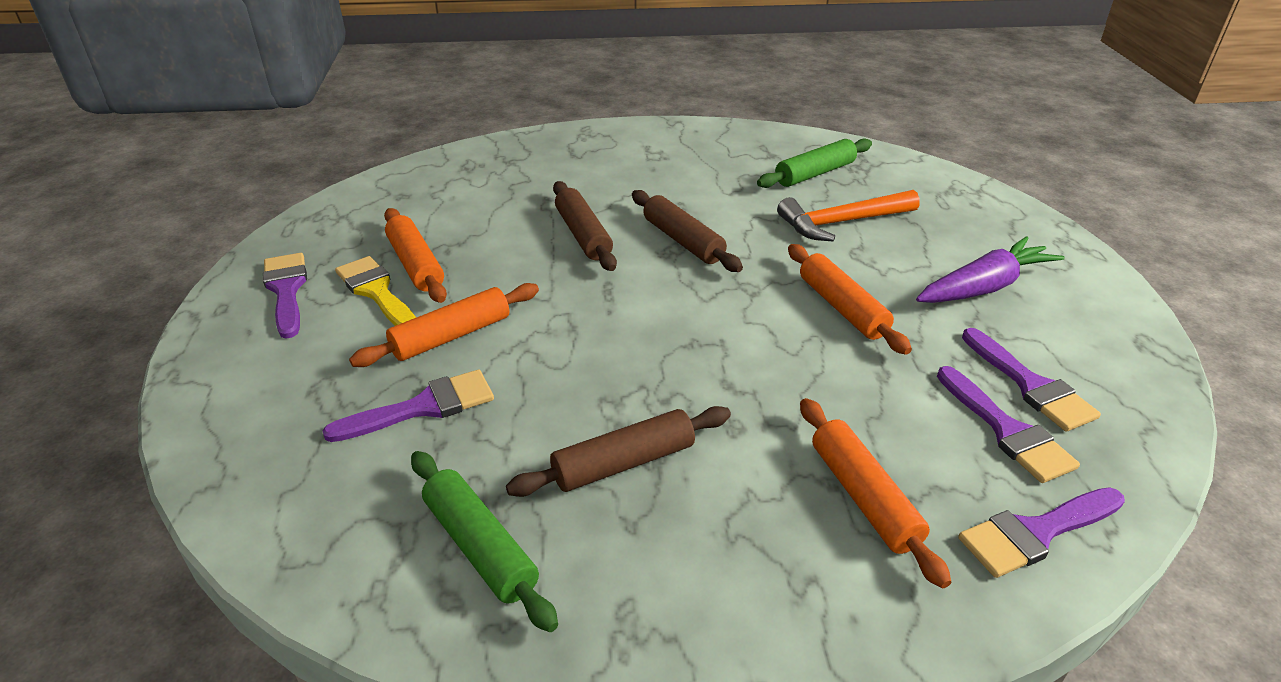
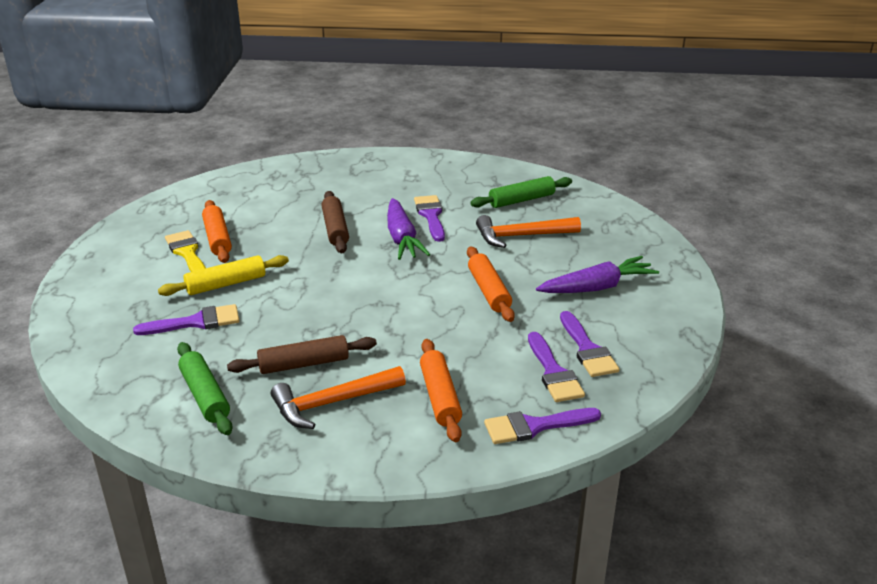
camera: 10 degrees right, 5 degrees down
purple brush [263,253,307,339] -> purple brush moved to [414,195,445,242]
orange rolling pin [349,283,539,367] -> yellow rolling pin [158,255,289,296]
brown rolling pin [632,190,743,272] -> purple carrot [387,198,430,260]
none -> orange hammer [271,366,406,429]

